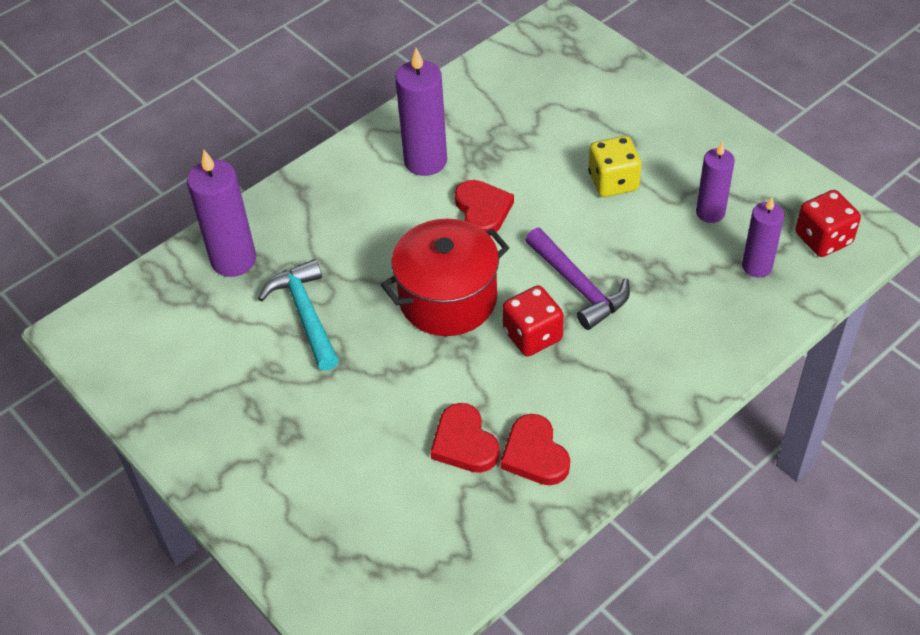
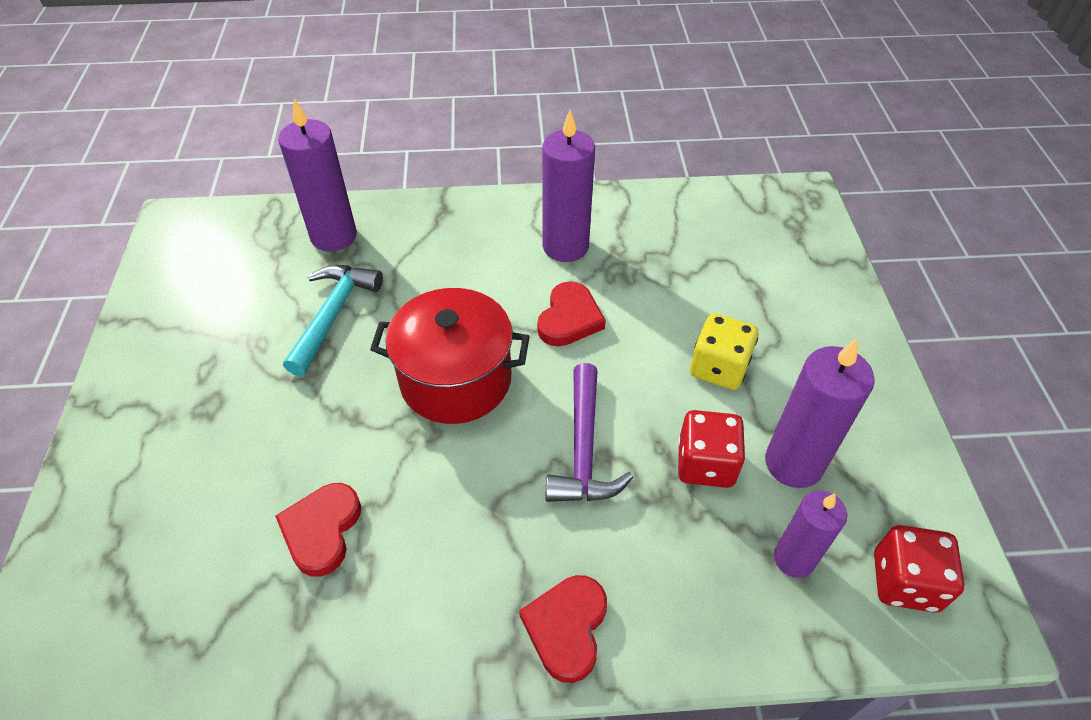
camera: 35 degrees right, 0 degrees up
red heart [500,414,570,485] -> red heart moved to [519,575,607,683]
red dice [503,285,564,356] -> red dice moved to [678,410,745,488]
purple candle [696,142,735,223] -> purple candle [765,338,875,488], size x1.56

